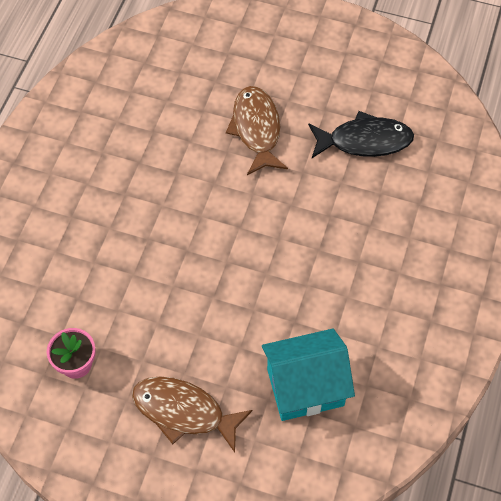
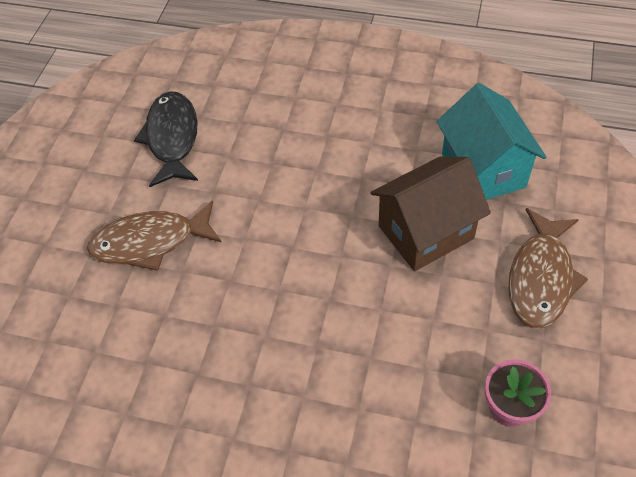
camera: 90 degrees left, 5 degrees down
none -> brown house [371,156,491,271]

